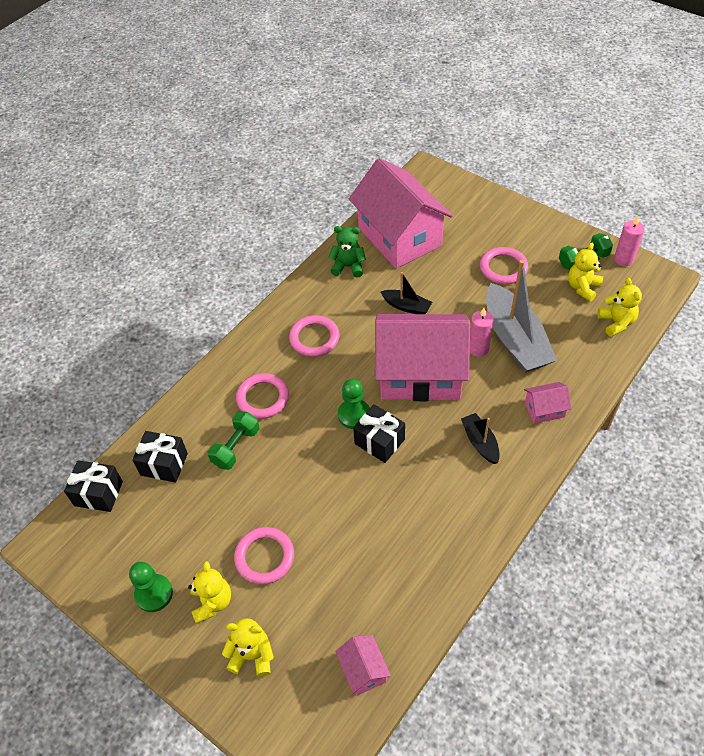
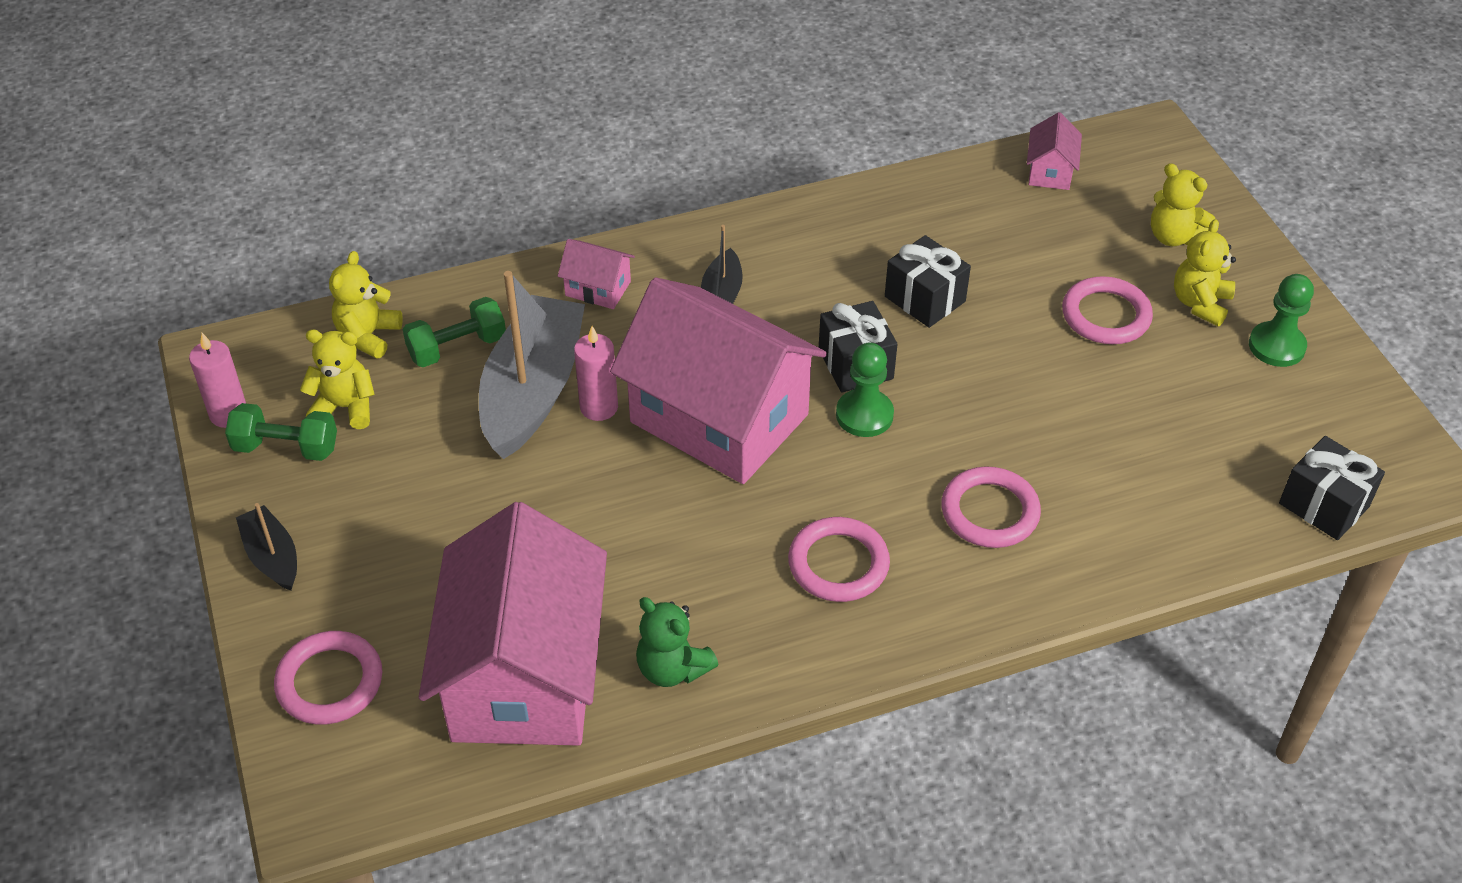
camera: 150 degrees left, 5 degrees down
black gift [132,431,188,483] -> black gift moved to [885,235,971,328]
green dumbbell [208,411,259,470] -> green dumbbell moved to [403,297,506,367]
black boat [381,272,432,314] -> black boat moved to [236,503,297,591]
pink ring [480,247,528,284] -> pink ring moved to [274,631,382,725]
yellow teddy bear [568,243,603,302] -> yellow teddy bear turned 150 degrees counterclockwise [300,329,375,429]

